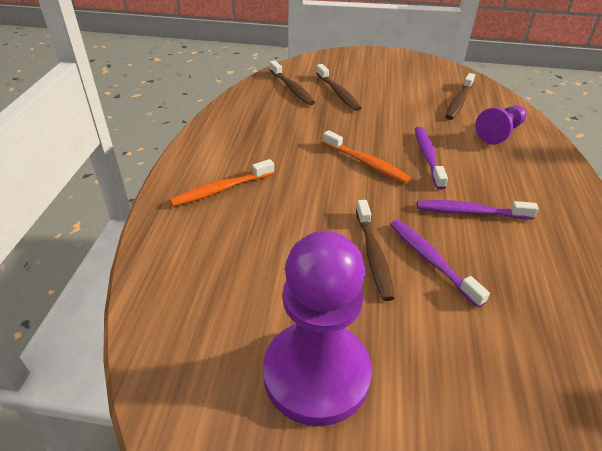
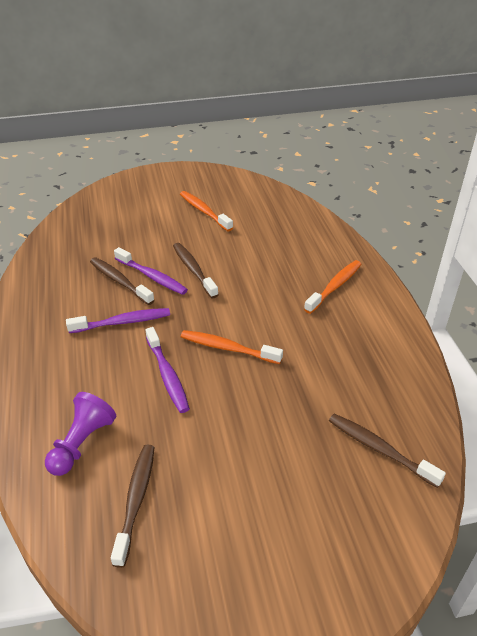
camera: 160 degrees right, 0 degrees up
purple pawn [263,231,372,426] -> orange toothbrush [180,191,233,231]
brown toothbrush [316,64,361,111] -> brown toothbrush moved to [90,257,155,305]

